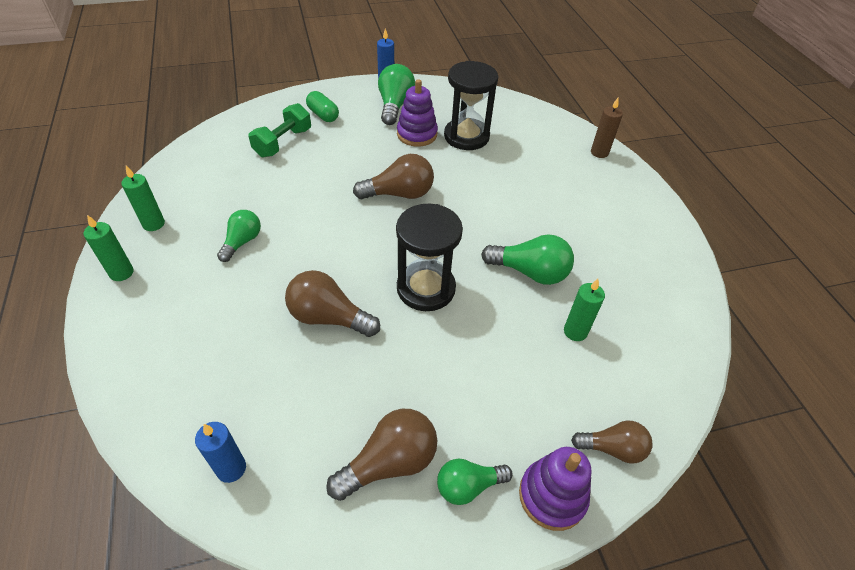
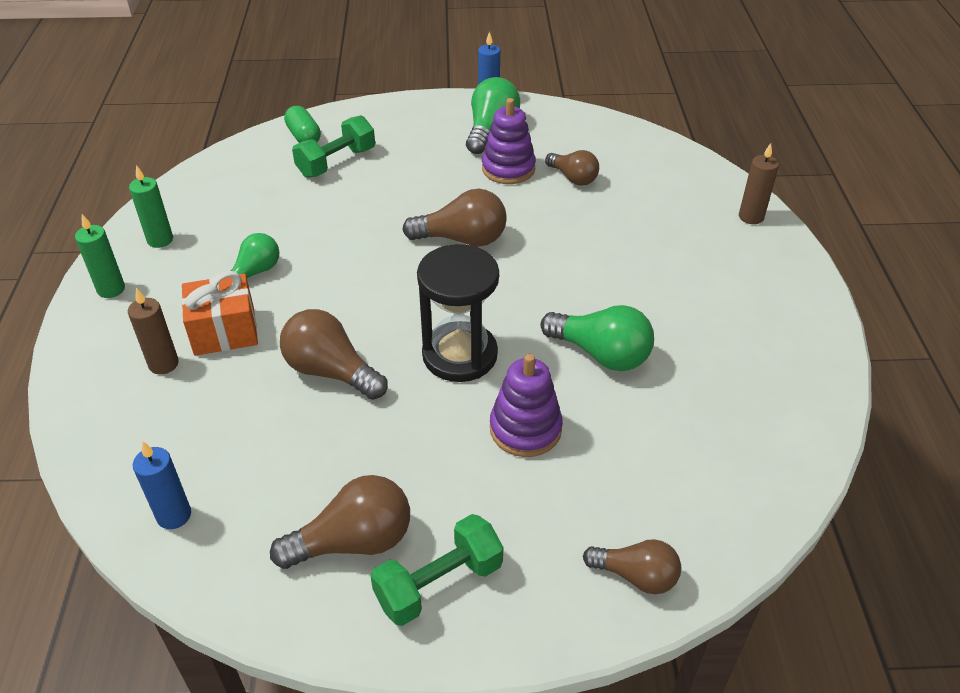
camera: 15 degrees right, 5 degrees down
green capsule [306,91,339,122] -> green capsule moved to [284,106,321,143]
green light bulb [437,459,513,505] -> green dumbbell [371,514,503,626]
black hourglass [444,61,499,150] -> brown light bulb [545,150,599,186]
purple stacking toy [519,447,592,531] -> purple stacking toy moved to [490,354,563,457]
green candle [564,279,605,341] -> none
none -> brown candle [128,288,179,374]
none -> orange gift [181,271,258,356]

